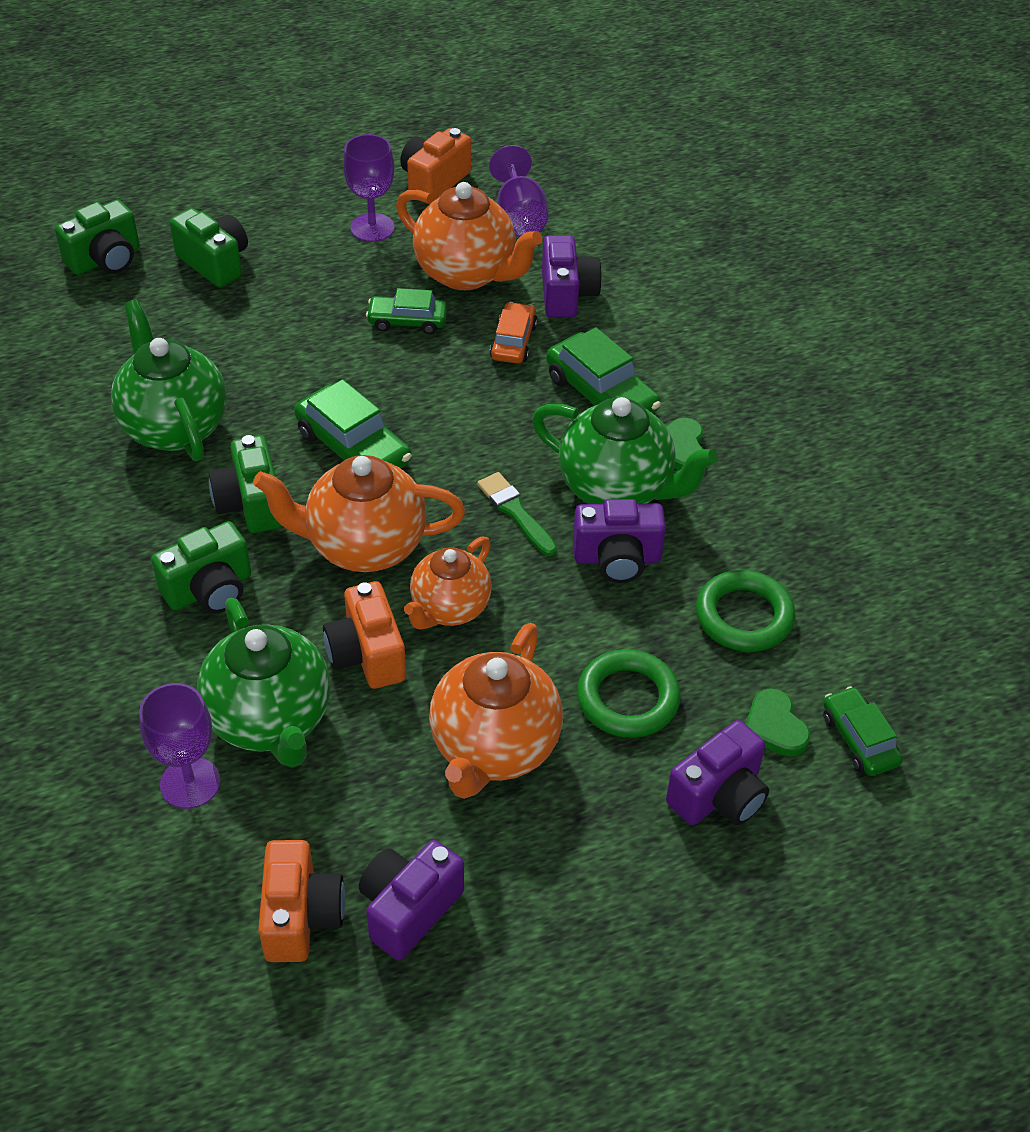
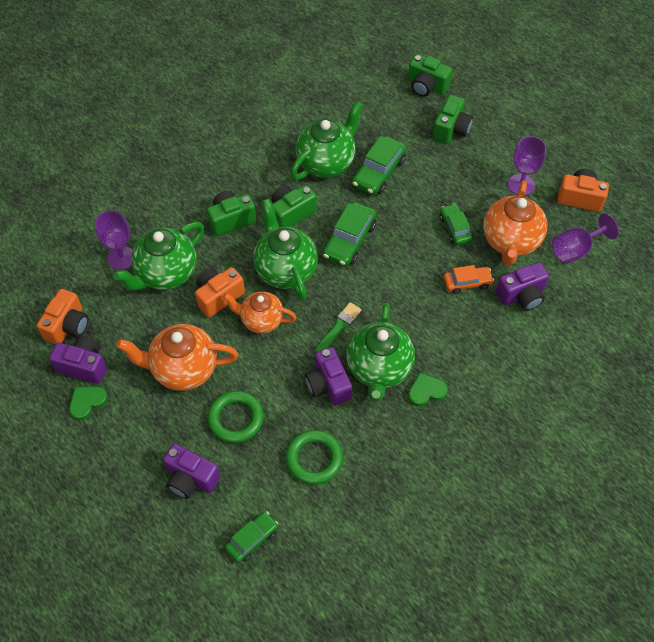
camera: 70 degrees right, 10 degrees up
green camera [151,521,251,614] -> green camera turned 120 degrees clockwise [207,191,256,236]
orange teapot [253,455,465,572] -> green teapot [253,199,318,300]
orange camera [258,840,345,962] -> orange camera turned 45 degrees counterclockwise [37,289,88,345]
green car [546,327,661,413] -> green car moved to [352,136,407,195]
green heart [746,688,811,757] -> green heart moved to [69,386,108,420]

